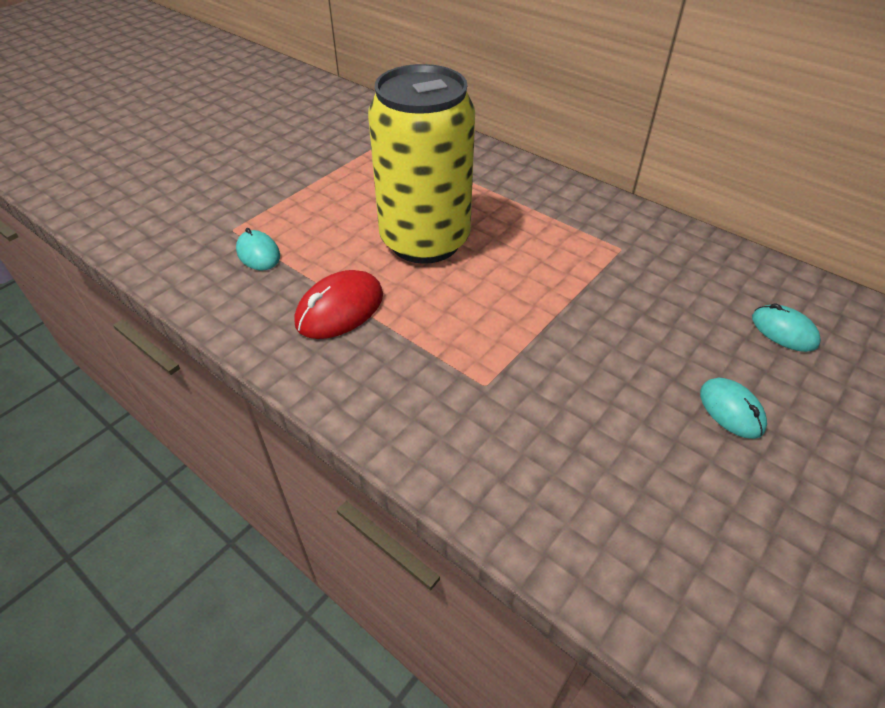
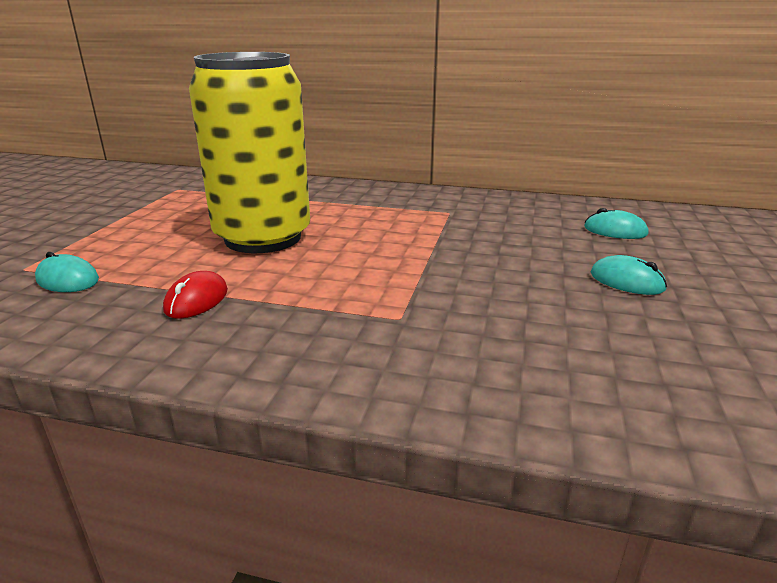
camera: 25 degrees left, 20 degrees down
red mouse [294,270,383,339] -> red mouse [163,271,228,319], size x0.65

